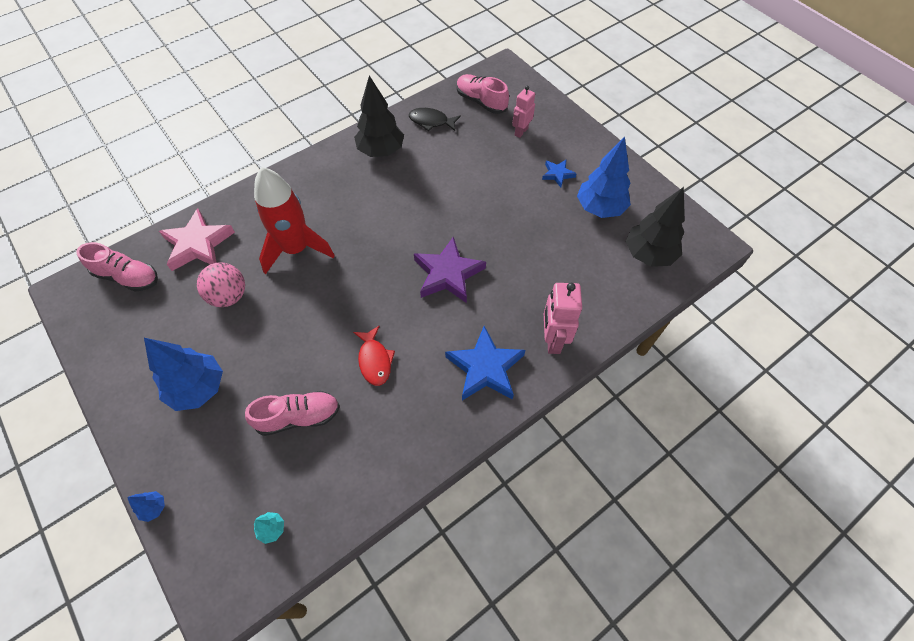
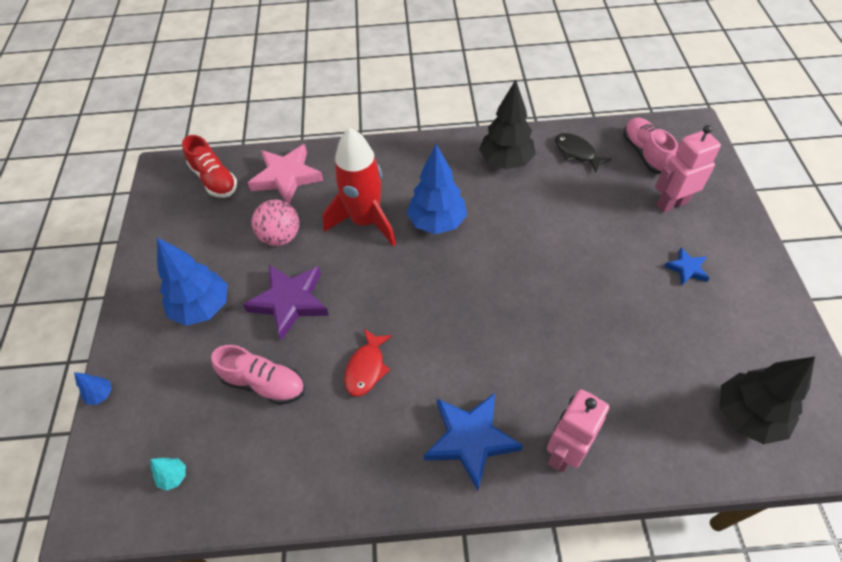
camera: 35 degrees right, 5 degrees down
pink shoe [76,242,158,291] -> red shoe [182,135,237,198]
purple star [414,236,486,303] -> purple star moved to [243,265,329,341]
pink robot [512,86,535,138] -> pink robot [655,125,721,213], size x1.52
blue tree [577,137,631,218] -> blue tree moved to [407,144,467,234]

